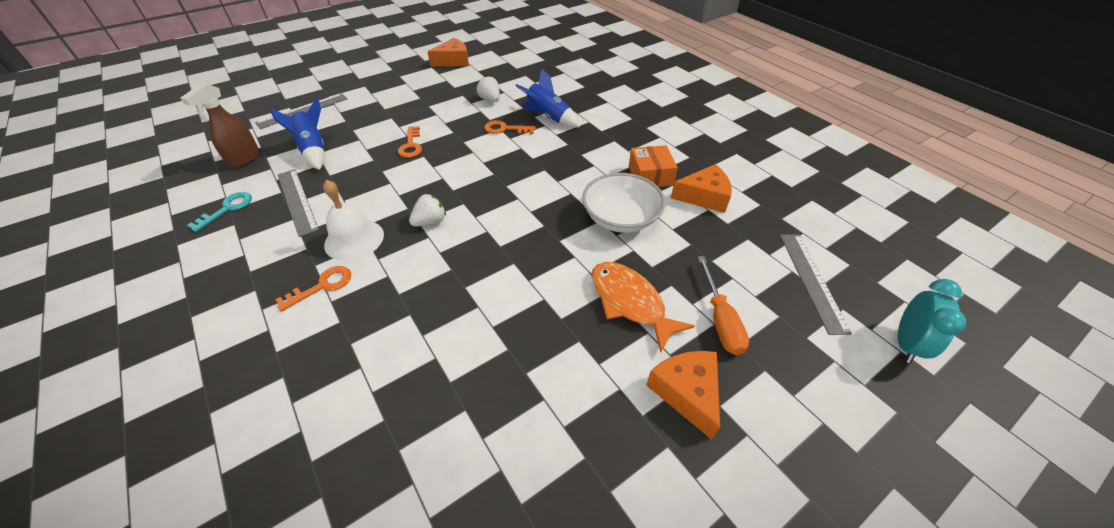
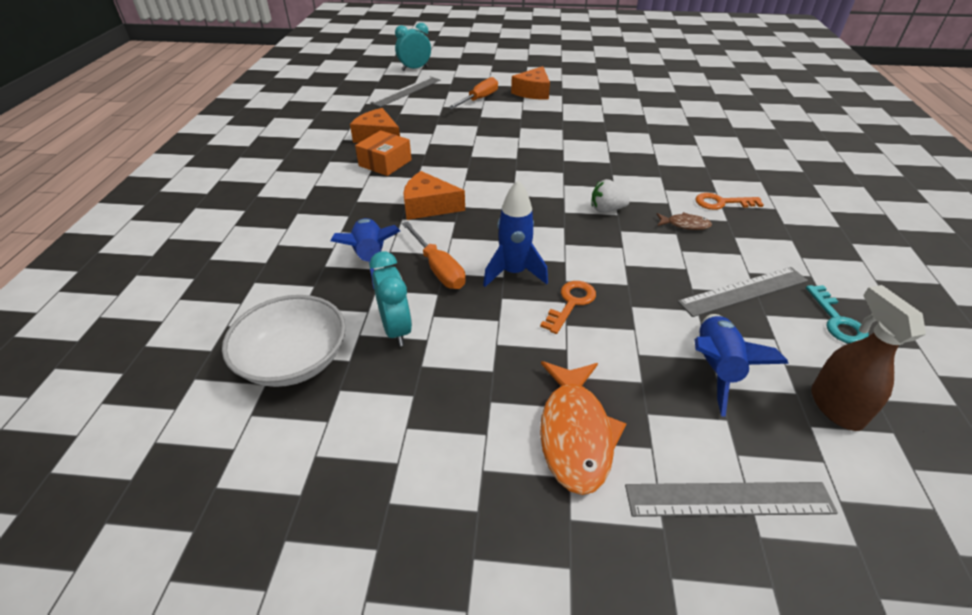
camera: 140 degrees left, 5 degrees down
brown spray bottle [180,83,260,168] -> brown spray bottle turned 75 degrees counterclockwise [811,285,926,431]
turquoise key [187,192,252,232] -> turquoise key turned 75 degrees counterclockwise [806,285,869,343]
grey ruler [278,169,319,237] -> grey ruler turned 60 degrees clockwise [678,267,808,317]
white bell [323,180,384,261] -> brown fish [657,212,712,230]
orange cheese [427,38,469,66] -> orange cheese moved to [403,171,465,220]
white strawberry [477,76,500,102] -> turquoise clock [370,251,412,347]
orange key [485,120,536,134] -> orange screwdriver [402,221,466,289]
white bowl [582,173,665,233] -> white bowl moved to [222,295,346,387]
orange fish [592,262,695,352] -> orange fish moved to [540,361,626,495]
none -> blue rocket [483,180,548,287]

